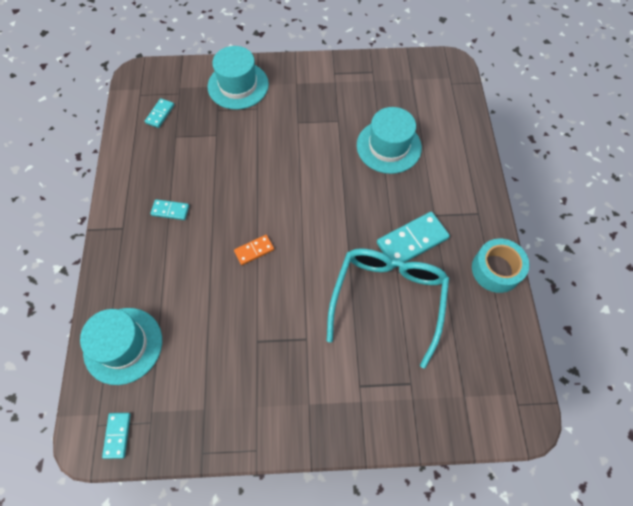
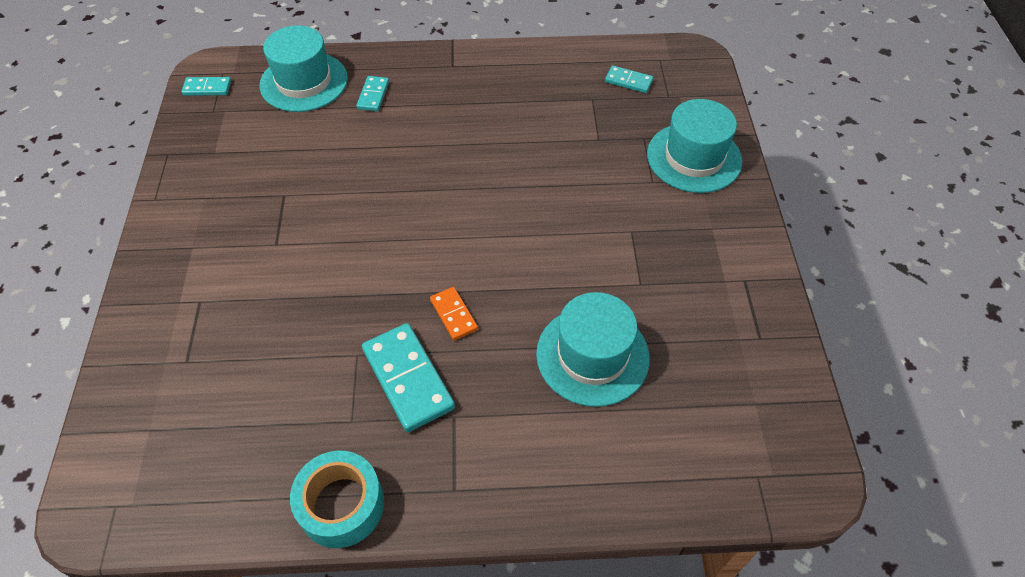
camera: 90 degrees right, 10 degrees down
turquoise domino [150,199,189,220] -> turquoise domino moved to [356,76,389,111]
orange domino [234,235,274,265] -> orange domino moved to [430,287,478,340]
turquoise glasses [327,248,449,369] -> none

